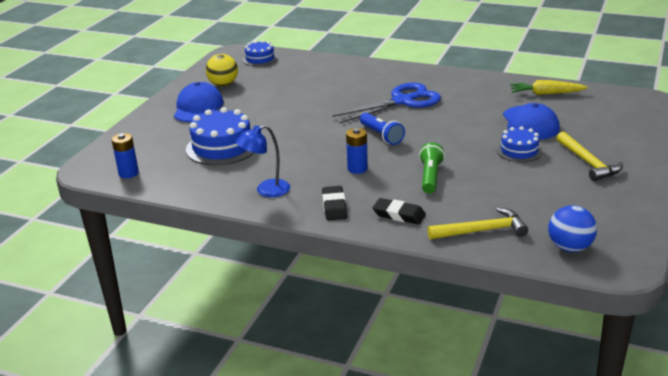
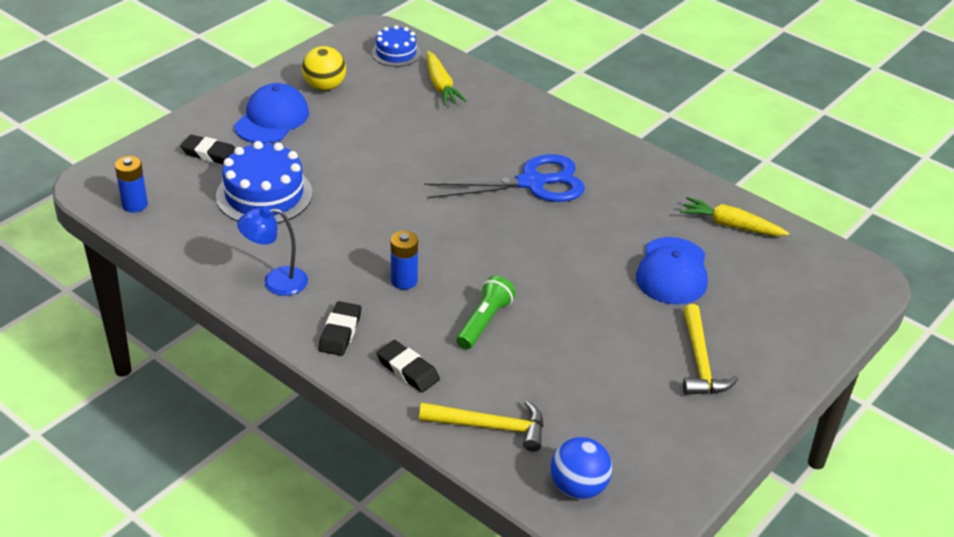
camera: 15 degrees right, 10 degrees up
blue flashlight [360,113,405,145] -> none
blue cake [497,126,542,162] -> none
none -> black eraser [180,135,235,164]
none -> yellow carrot [427,51,467,105]

